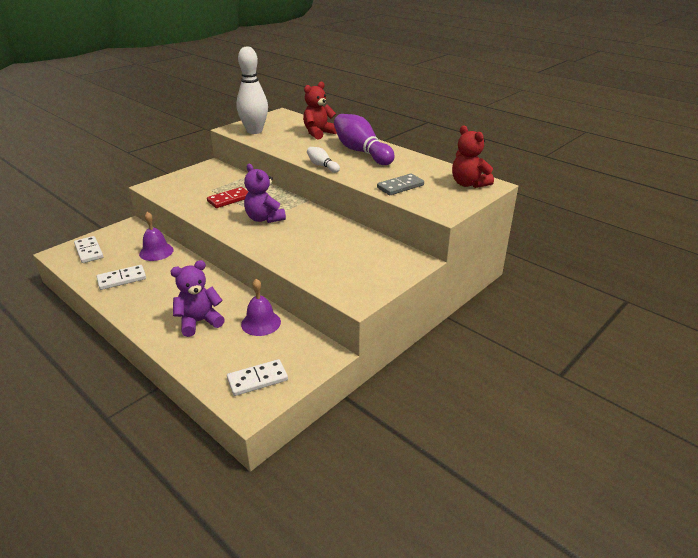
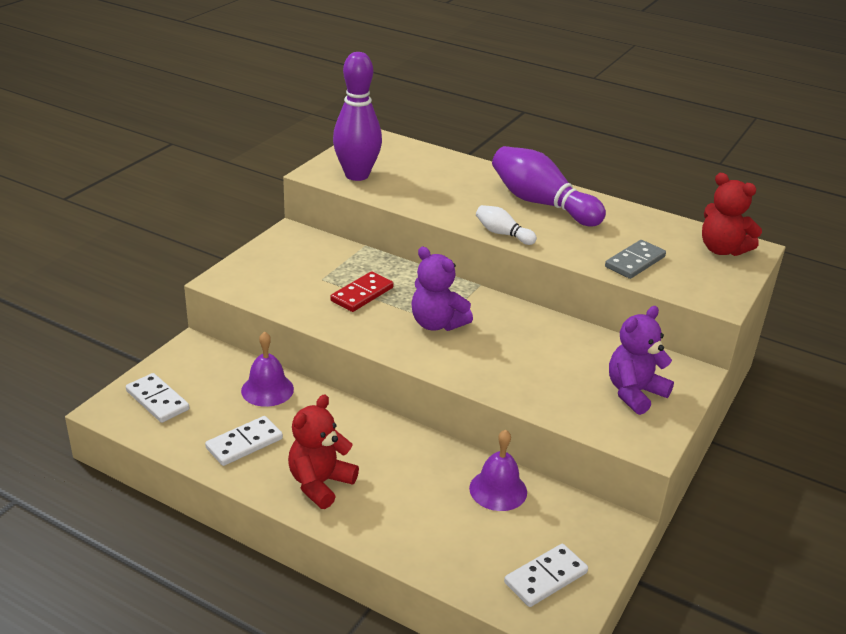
camera: 15 degrees left, 0 degrees up
purple teddy bear [170,260,225,337] -> purple teddy bear moved to [609,306,674,415]
white bowling pin [236,46,268,134] -> purple bowling pin [333,52,382,181]
red teddy bear [303,82,337,139] -> red teddy bear moved to [288,395,359,509]

